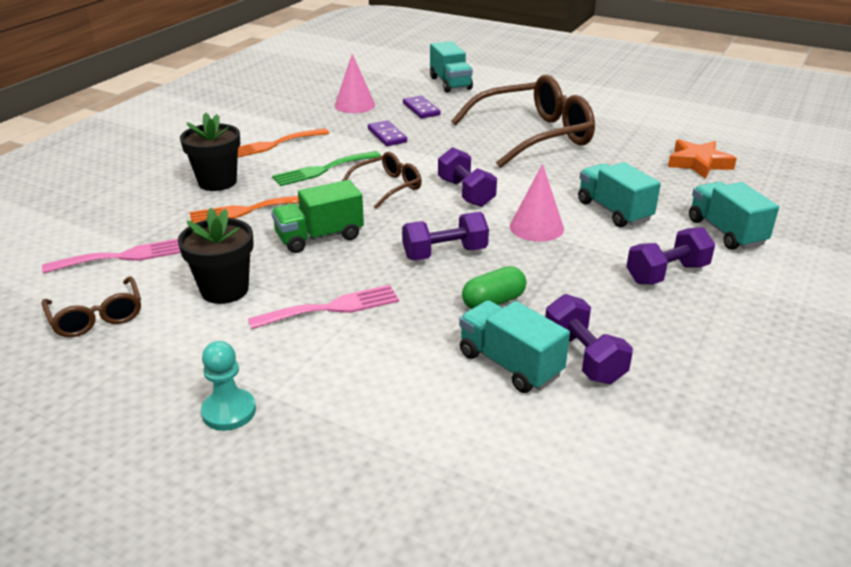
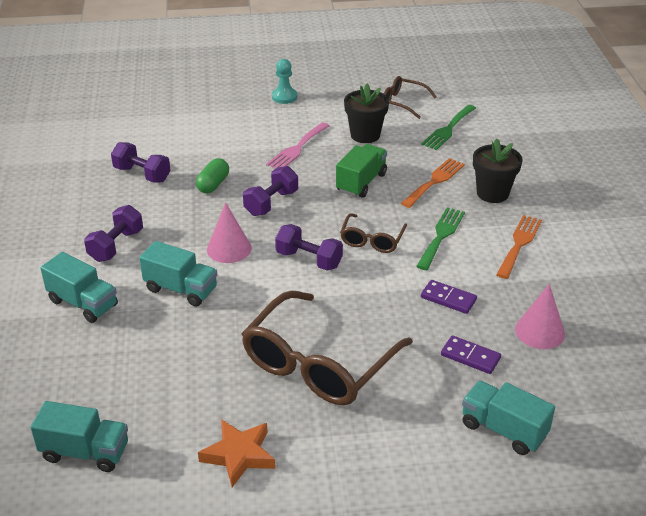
camera: 145 degrees right, 5 degrees up
pink fork [42,239,181,274] -> green fork [421,105,476,150]
turquoise truck [459,300,570,393] -> turquoise truck moved to [30,401,128,472]
orange star [668,139,737,179] -> orange star moved to [198,419,275,487]

